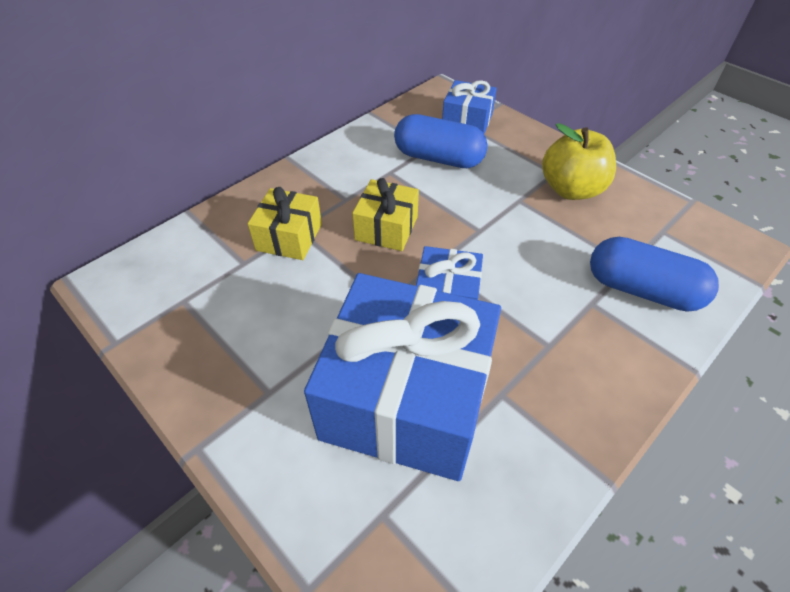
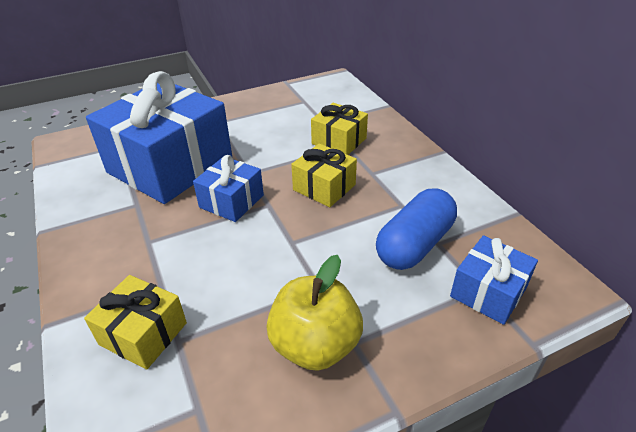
camera: 110 degrees right, 10 degrees down
blue capsule [590,237,719,312] -> yellow gift [84,275,187,370]

